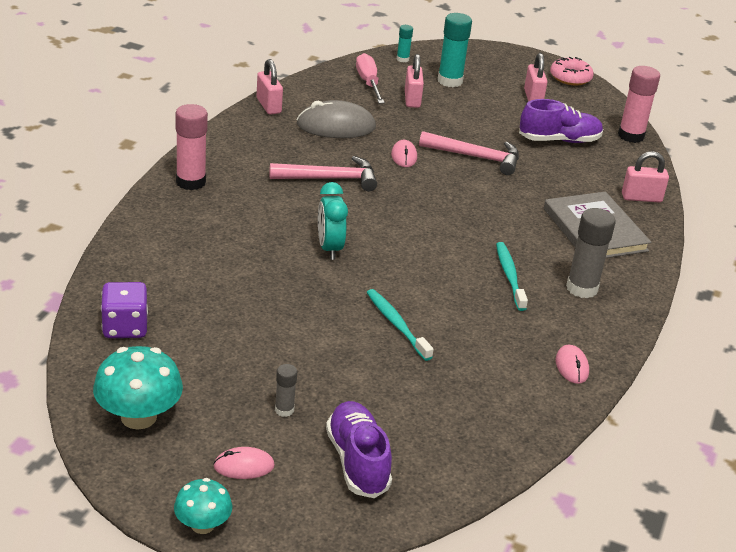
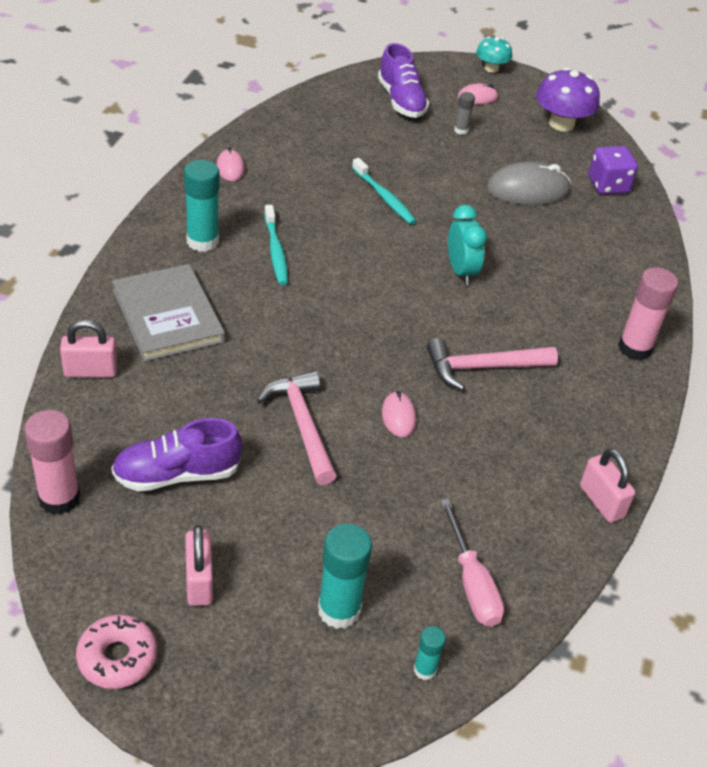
camera: 175 degrees right, 10 degrees up
turquoise mushroom [93,346,183,430] -> purple mushroom [536,68,600,132]
grey mouse [296,100,376,138] -> grey mouse moved to [486,161,571,205]
pink padlock [405,54,424,108] -> none
pink hammer [419,131,519,175] -> pink hammer turned 60 degrees clockwise [257,371,337,485]
grey glue stick [566,208,616,298] -> turquoise glue stick [184,160,220,252]

